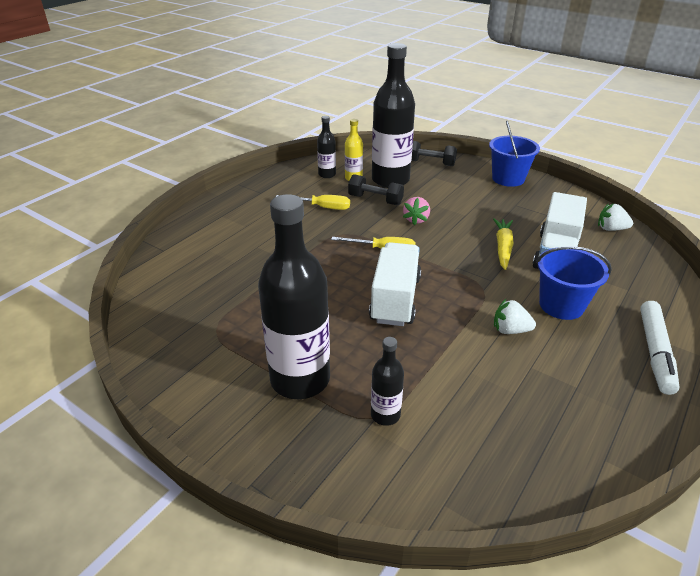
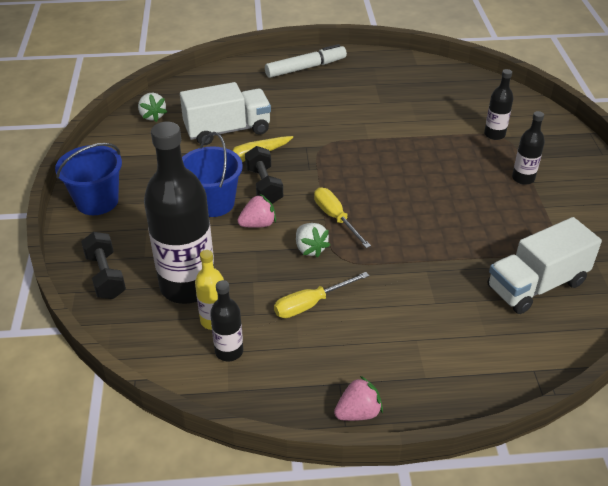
camera: 130 degrees left, 5 degrees up
black bottle [258,194,330,399] -> black bottle [512,111,545,185], size x0.47
yellow screwdriver [276,195,350,210] -> yellow screwdriver turned 90 degrees counterclockwise [274,272,369,318]
black dumbbell [348,174,404,205] -> black dumbbell moved to [245,146,283,204]
white truck [369,242,421,326] -> white truck moved to [488,217,602,314]
white strawberry [494,299,536,334] -> white strawberry moved to [296,223,330,258]
blue bucket [536,246,612,320] -> blue bucket moved to [182,132,243,217]
none -> pink strawberry [334,376,383,421]

